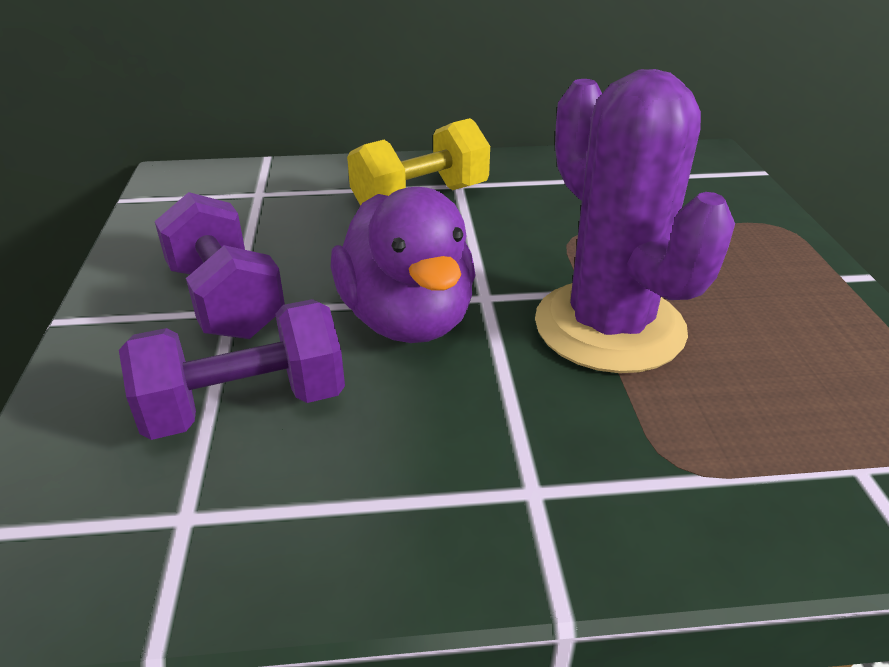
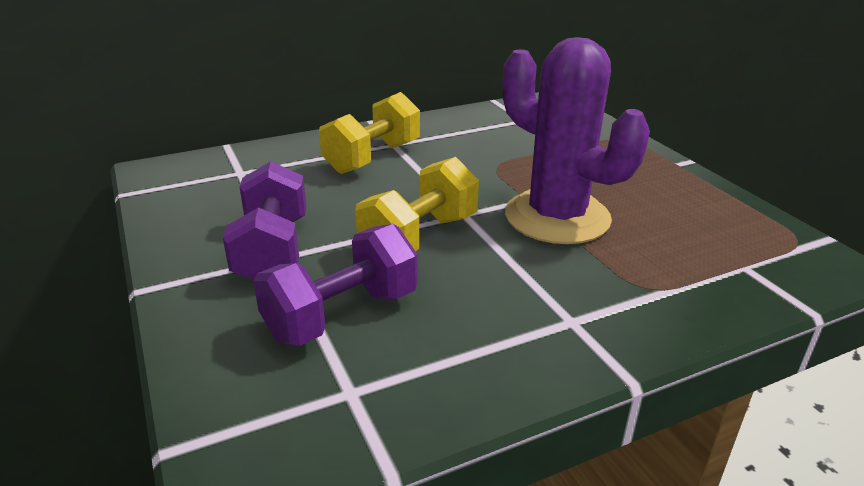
camera: 20 degrees left, 5 degrees down
purple dumbbell [155,192,285,339] -> purple dumbbell turned 45 degrees clockwise [223,161,306,280]
purple duck [331,187,476,343] -> yellow dumbbell [355,157,479,251]

